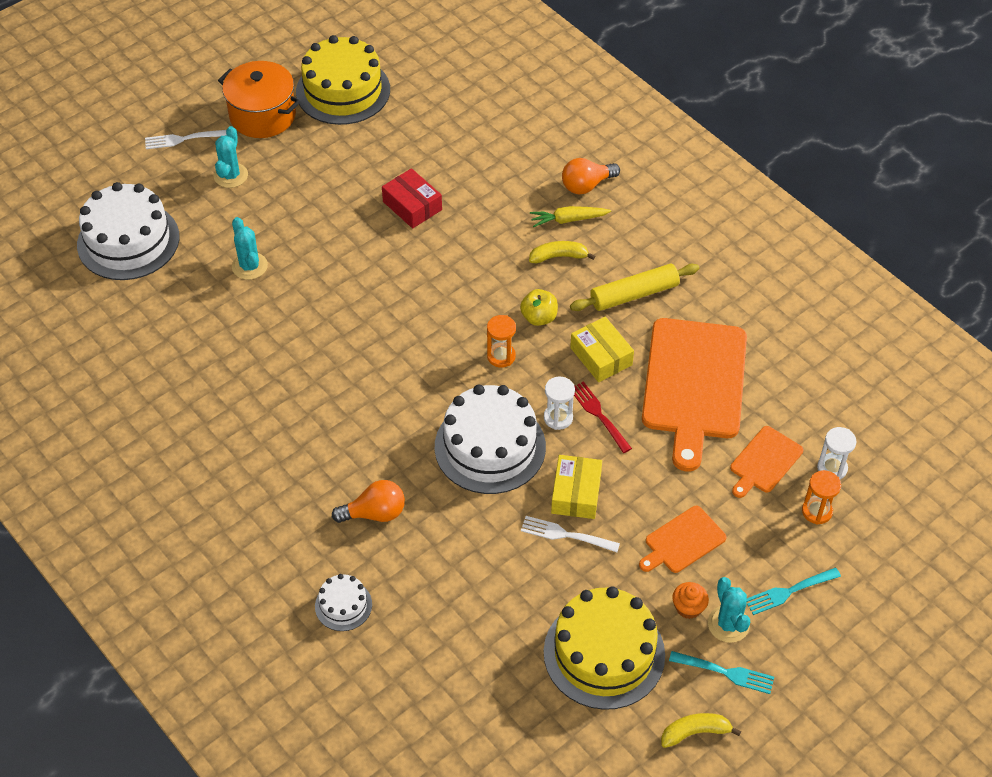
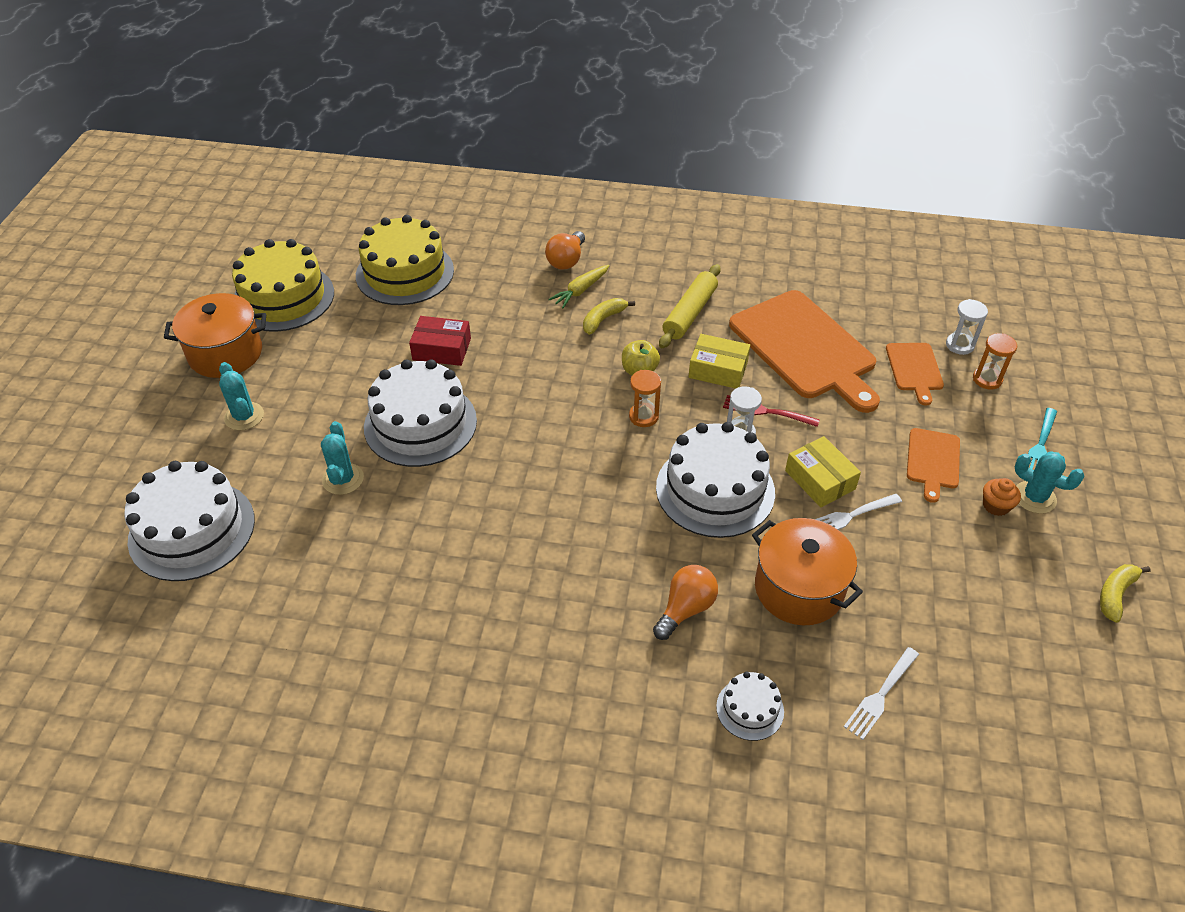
camera: 40 degrees left, 5 degrees down
white fork [145,130,227,149] -> white fork moved to [844,647,919,740]
turquoise cactus [232,217,268,280] -> turquoise cactus turned 60 degrees clockwise [321,421,364,495]
yellow cake [544,586,665,710] -> yellow cake moved to [356,215,454,305]
turquoise fork [669,651,774,694] -> none
none -> white cake [364,359,477,467]
none -> orange pot [752,518,863,625]

